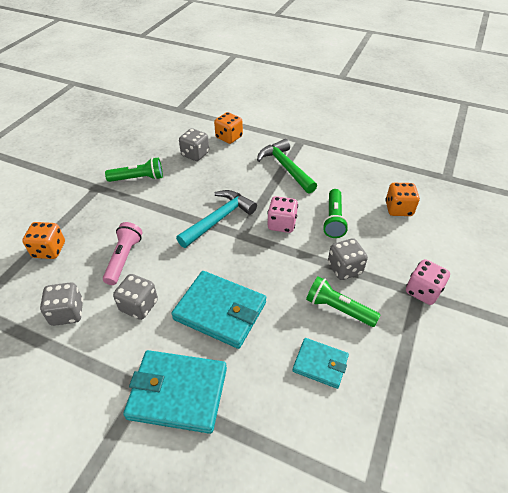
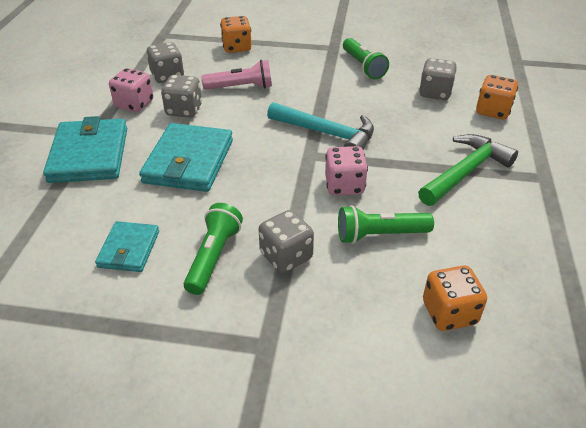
camera: 75 degrees right, 5 degrees down
pink dice [406,259,450,305] -> pink dice moved to [109,68,154,112]

